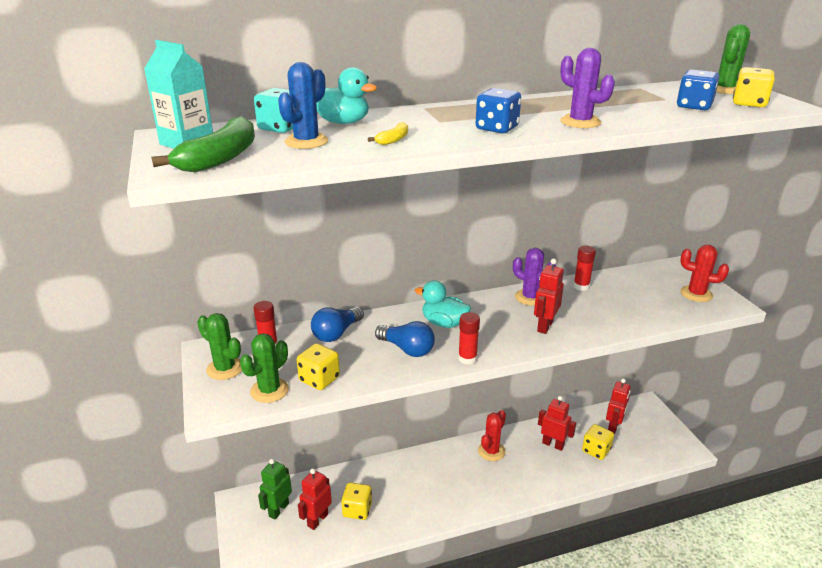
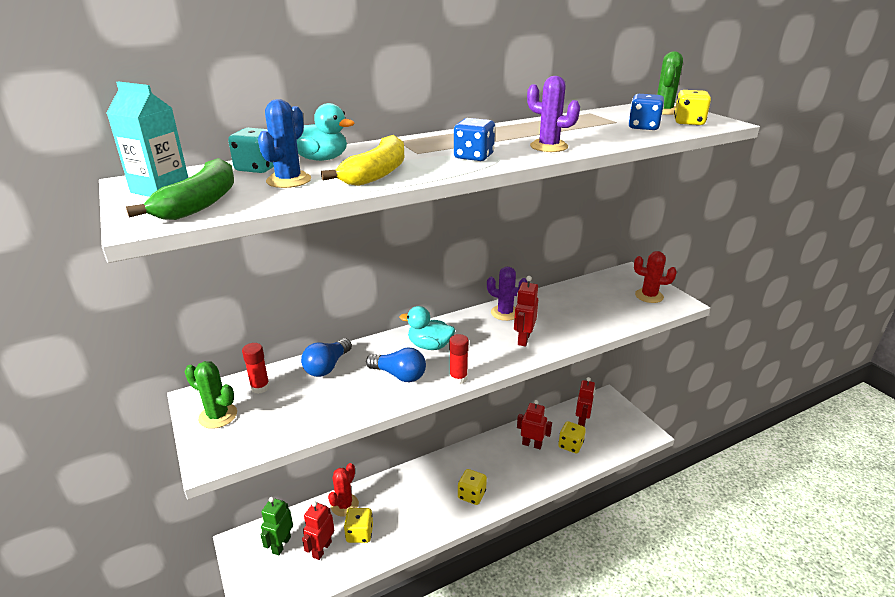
camera: 10 degrees left, 0 degrees up
green cactus [240,333,289,403] -> none
yellow dice [297,343,340,390] -> yellow dice moved to [458,469,487,505]
yellow banana [368,122,408,145] -> yellow banana [321,135,404,186], size x2.15
red cactus [478,410,506,461] -> red cactus moved to [328,463,359,517]
red glue stick [573,246,596,291] -> none

